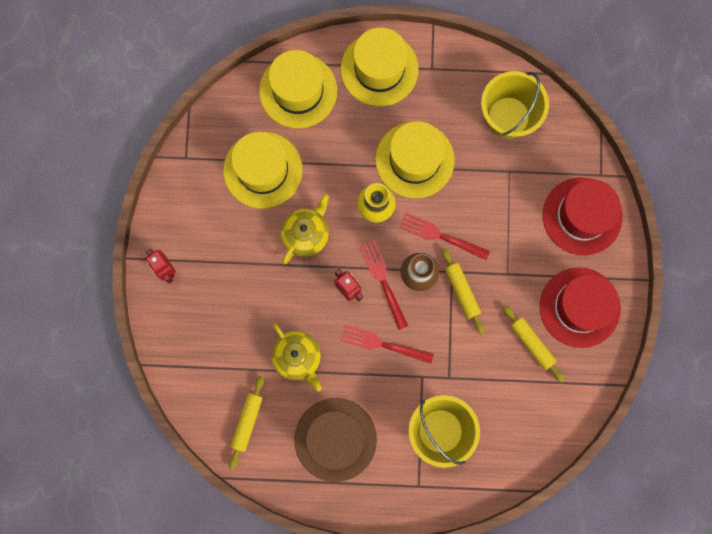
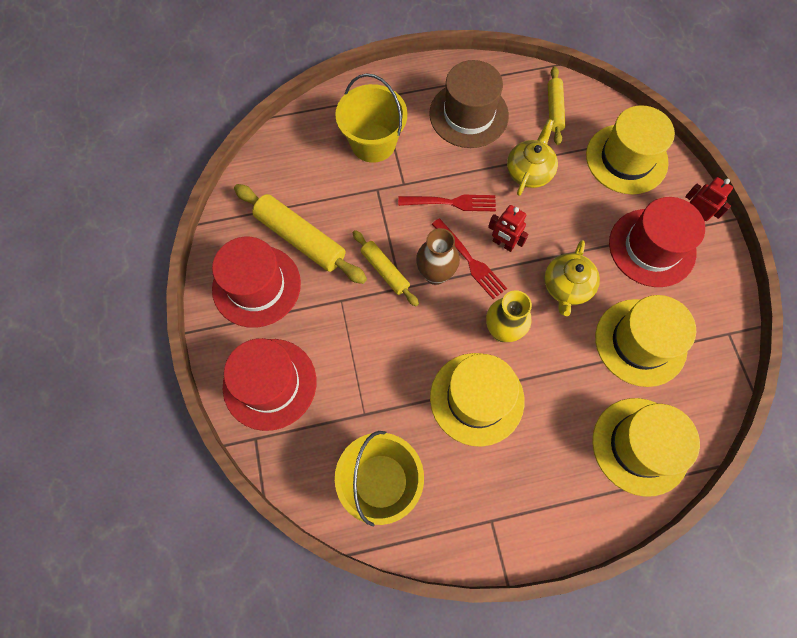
camera: 165 degrees right, 10 degrees down
yellow teapot [271,323,322,391] -> yellow teapot turned 75 degrees clockwise [507,119,558,196]
yellow hat [341,27,419,107] -> yellow hat moved to [586,105,675,194]
red fork [399,213,490,260] -> none
yellow rolling pin [503,305,565,383] -> yellow rolling pin [234,184,367,284], size x1.68
none -> red hat [609,197,705,287]

